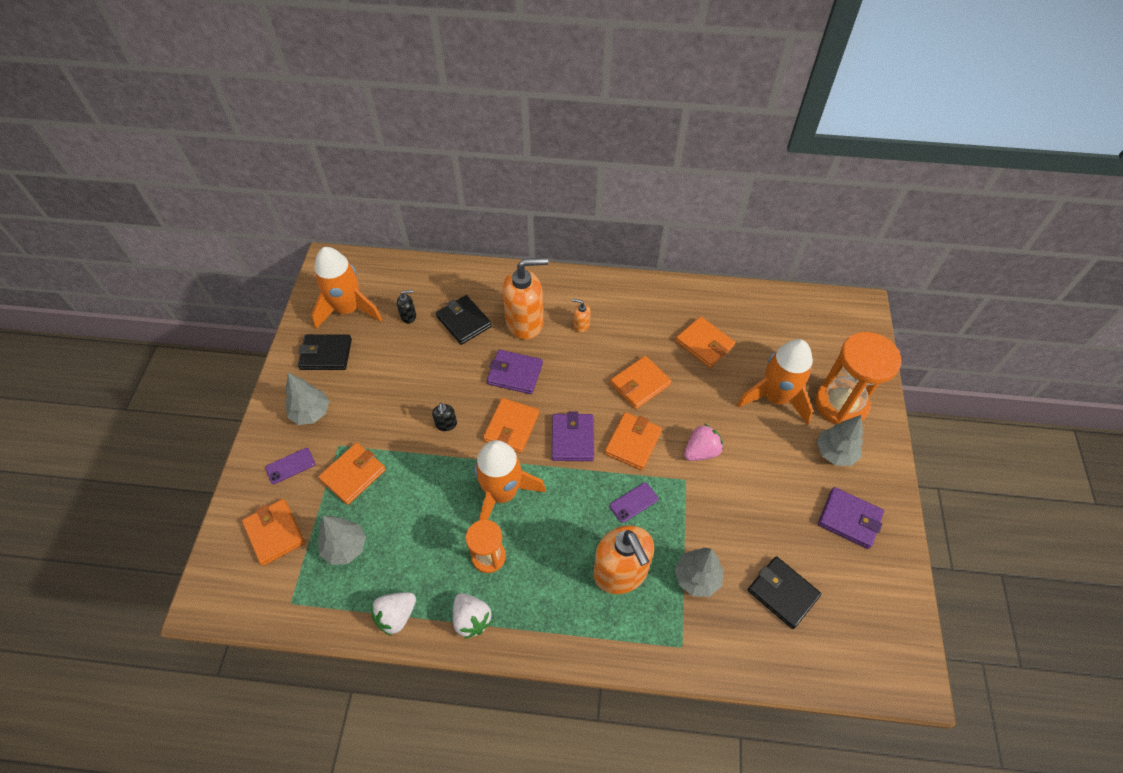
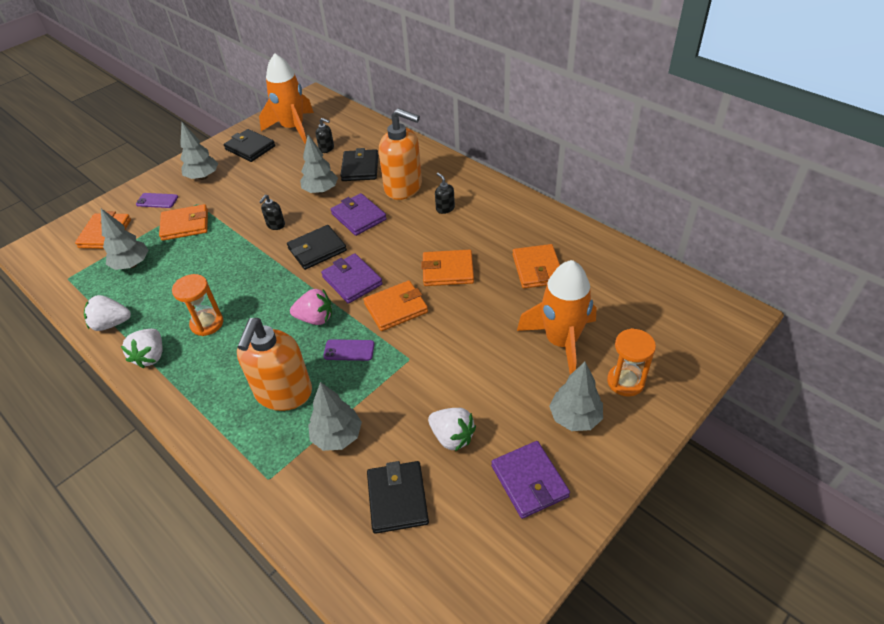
camera: 40 degrees right, 10 degrees down
orange rocket [474,440,546,520] -> none
orange wallet [483,398,539,453] -> black wallet [287,225,347,270]
purple wallet [552,412,594,461] -> purple wallet turned 75 degrees counterclockwise [321,253,383,304]
orange soap dispenser [572,299,591,333] -> black soap dispenser [435,173,455,214]
pink strawberry [684,424,723,461] -> pink strawberry moved to [290,289,332,325]
orange hourglass [815,332,901,425] -> orange hourglass [607,328,656,397], size x0.58
none -> grey tree [300,134,338,194]
none -> white strawberry [428,408,476,451]

